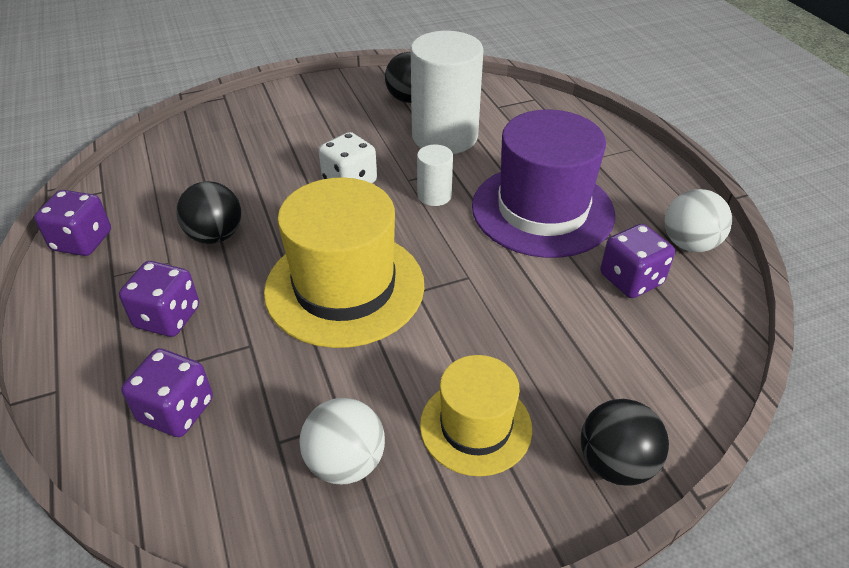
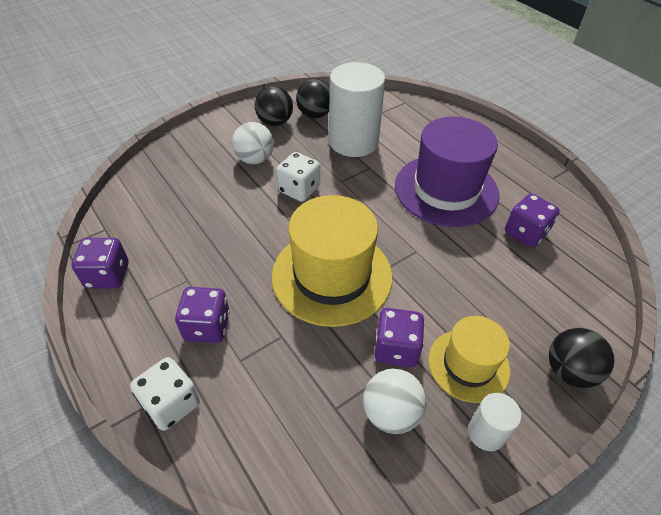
camera: 15 degrees left, 5 degrees up
purple dice [121,348,213,437] -> purple dice moved to [375,308,425,367]
black ball [176,181,241,244] -> black ball moved to [255,86,293,126]
white cylinder [417,145,453,206] -> white cylinder moved to [468,393,522,451]
white ball [665,189,732,252] -> white ball moved to [232,122,274,164]
none -> white dice [130,357,200,431]

